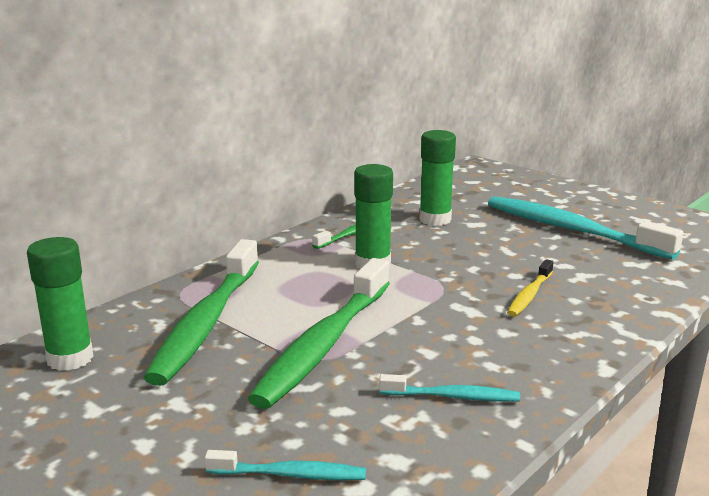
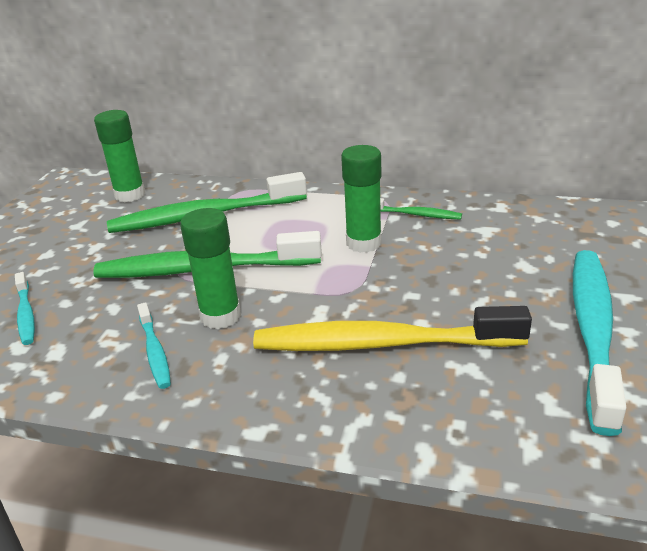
camera: 65 degrees right, 10 degrees up
green glue stick [419,130,456,226] -> green glue stick moved to [180,208,241,329]
yellow toothbrush [507,259,553,317] -> yellow toothbrush [253,306,532,351], size x2.12

